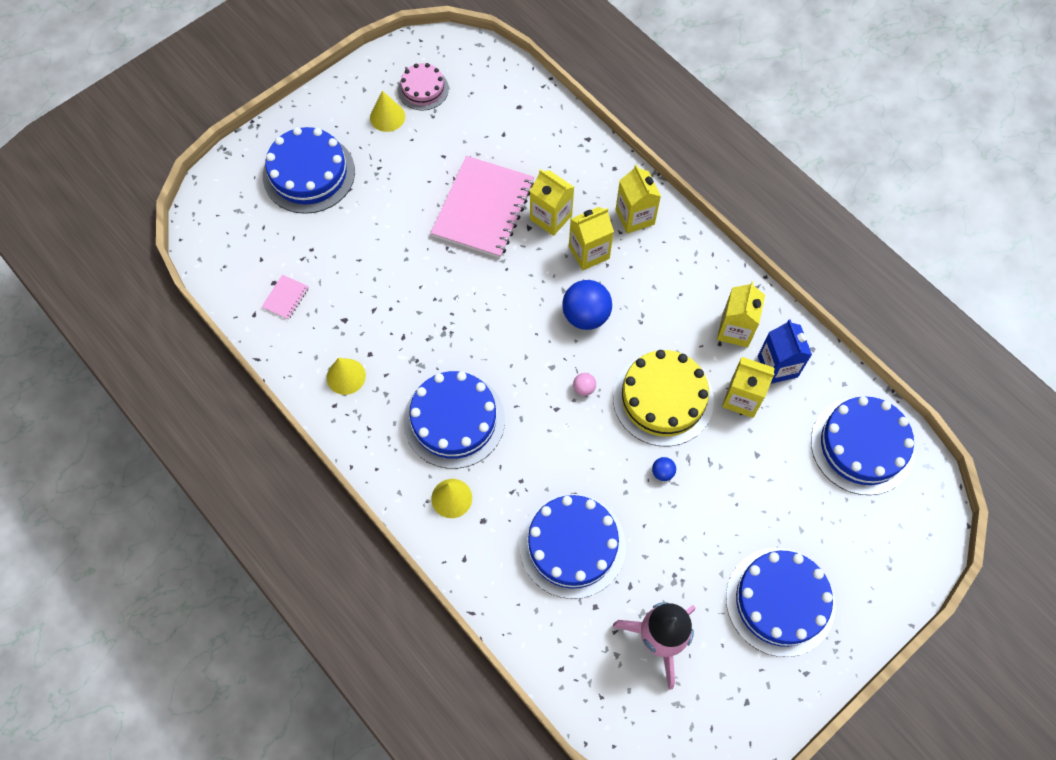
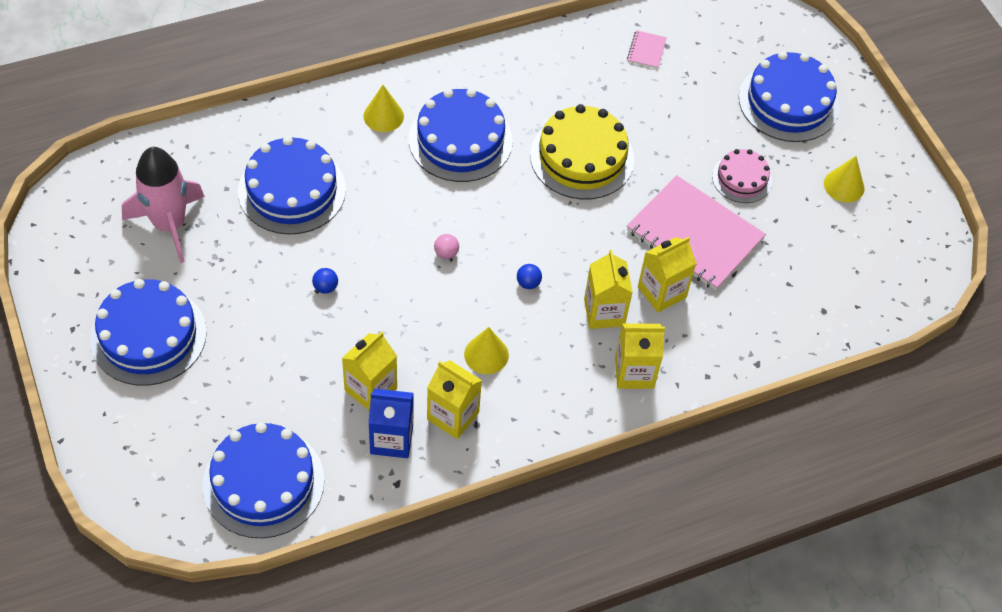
camera: 105 degrees right, 10 degrees down
pink notebook [262,275,309,320] -> pink notebook turned 60 degrees clockwise [627,30,667,69]
yellow cone [327,358,366,395] -> yellow cone moved to [464,327,509,374]
pink cake [398,63,449,111] -> pink cake moved to [712,149,772,203]
blue ball [562,280,612,330] -> blue ball [517,264,542,289], size x0.46
yellow cake [613,350,714,446] -> yellow cake moved to [530,104,634,199]

